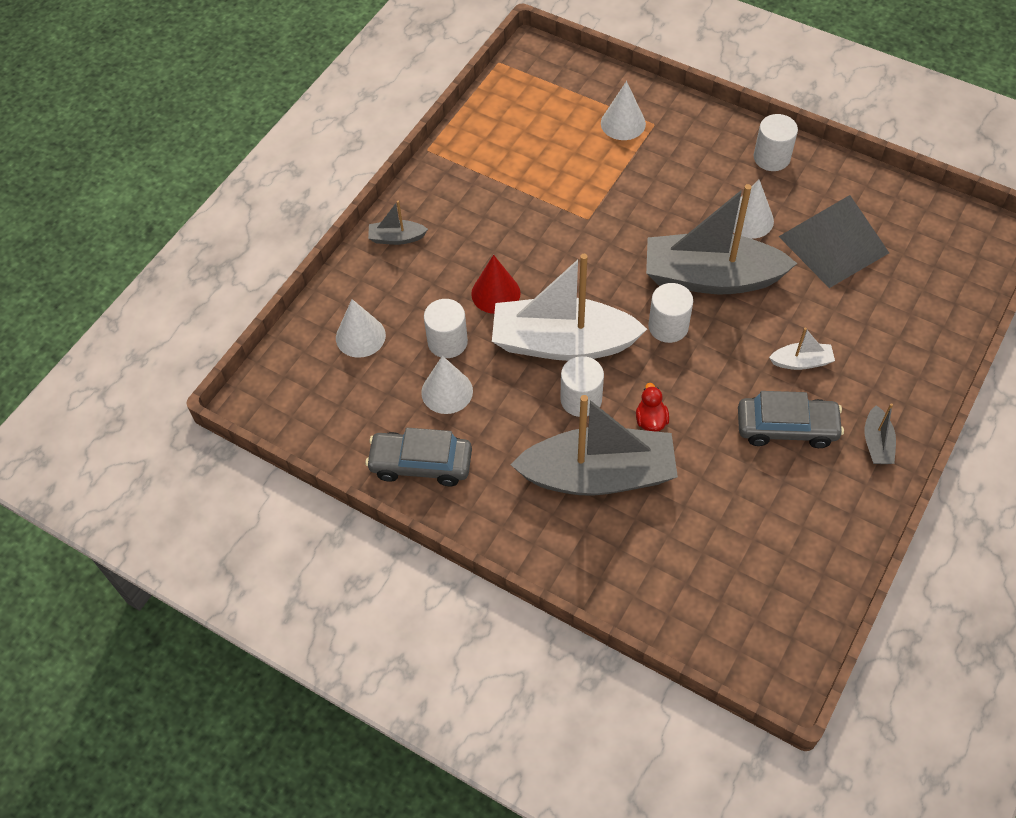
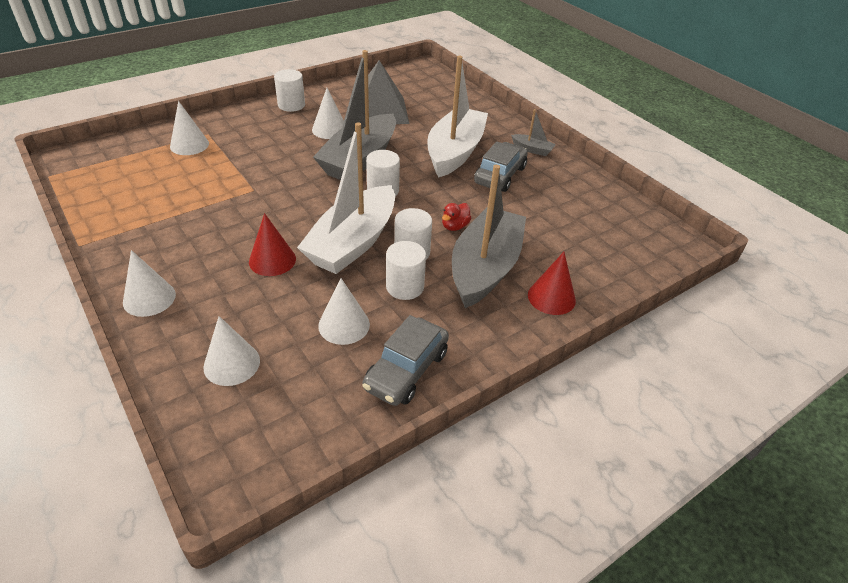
camera: 70 degrees left, 15 degrees down
grey boat [368,201,428,245] -> white cone [123,250,176,317]
white cylinder [424,299,468,358] -> white cylinder moved to [386,241,426,300]
red duck [636,383,669,432] -> red duck turned 75 degrees counterclockwise [442,203,471,231]
white boat [769,328,835,370] -> white boat [427,55,488,178], size x2.40
none -> red cone [528,252,576,315]

